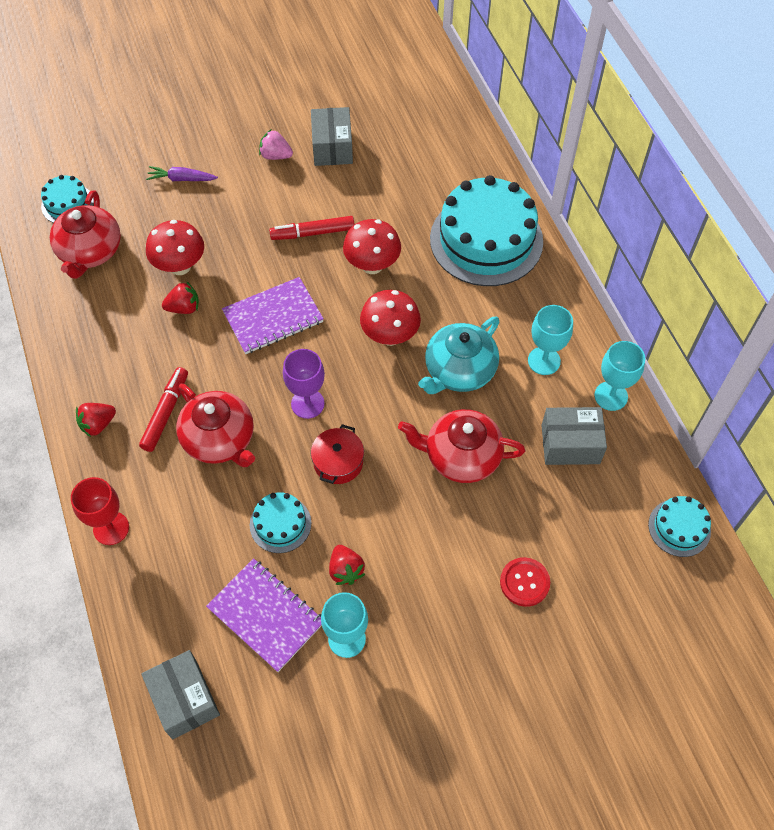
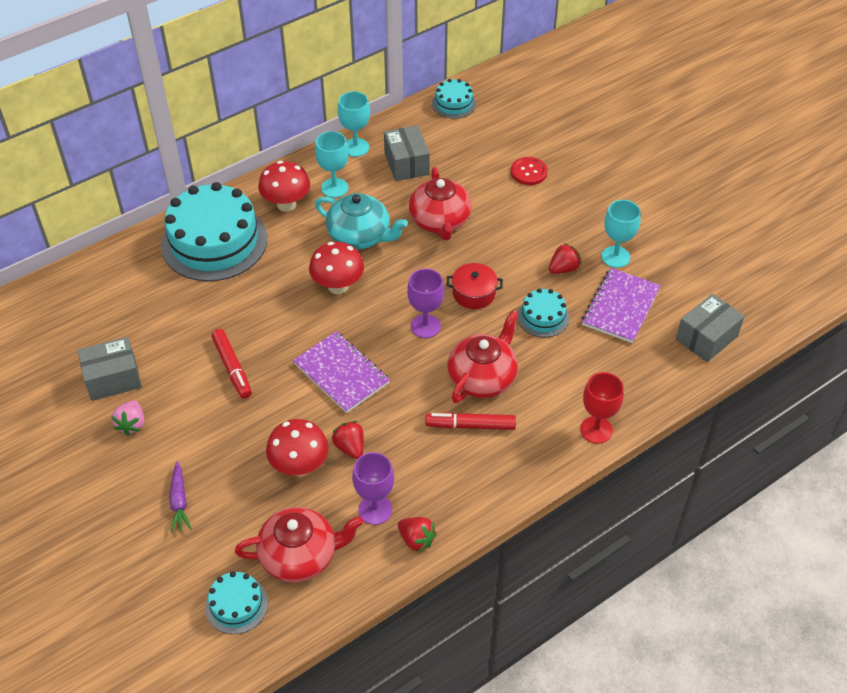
camera: 105 degrees left, 10 degrees down
red strawberry [76,403,116,437] -> red strawberry moved to [398,517,437,553]
red mushroom [343,219,401,274] -> red mushroom moved to [258,161,310,212]
none -> purple goblet [352,452,394,525]

